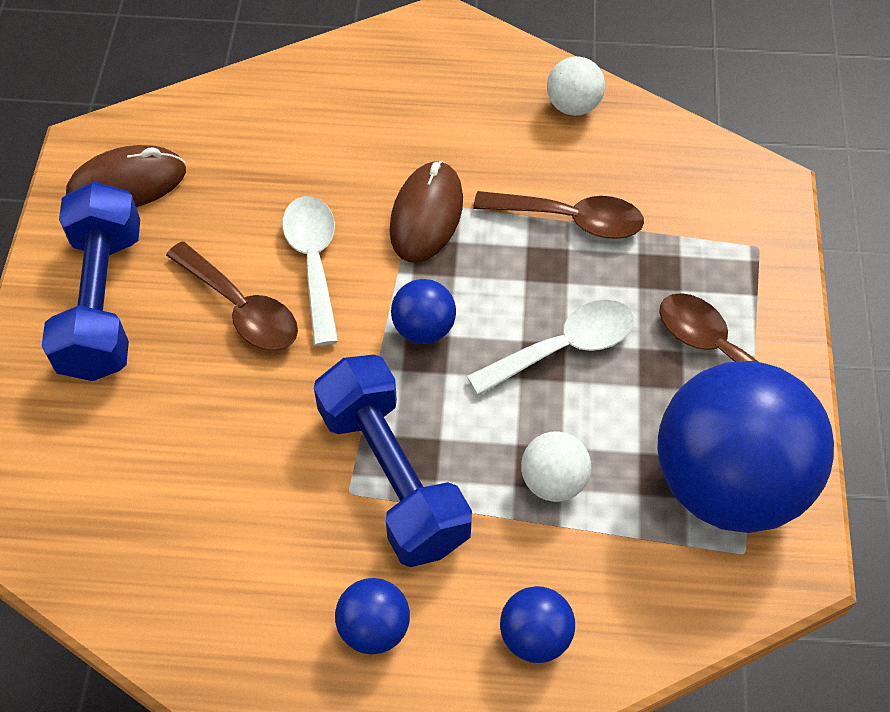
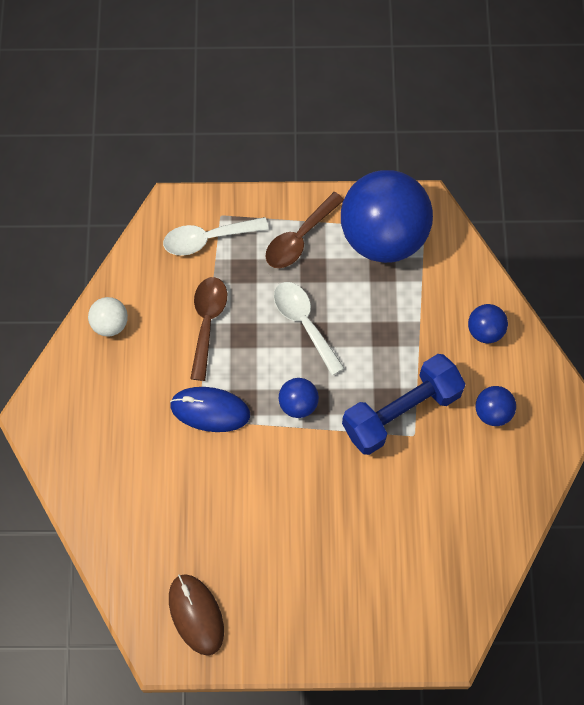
camera: 95 degrees left, 10 degrees up
blue dumbbell [42,181,140,381] -> none
brown spoon [166,241,298,351] -> none
white spoon [282,196,338,346] -> white spoon moved to [163,217,269,256]
brown mouse [389,161,463,263] -> blue mouse [170,387,250,432]
white ball [521,431,591,502] -> none

